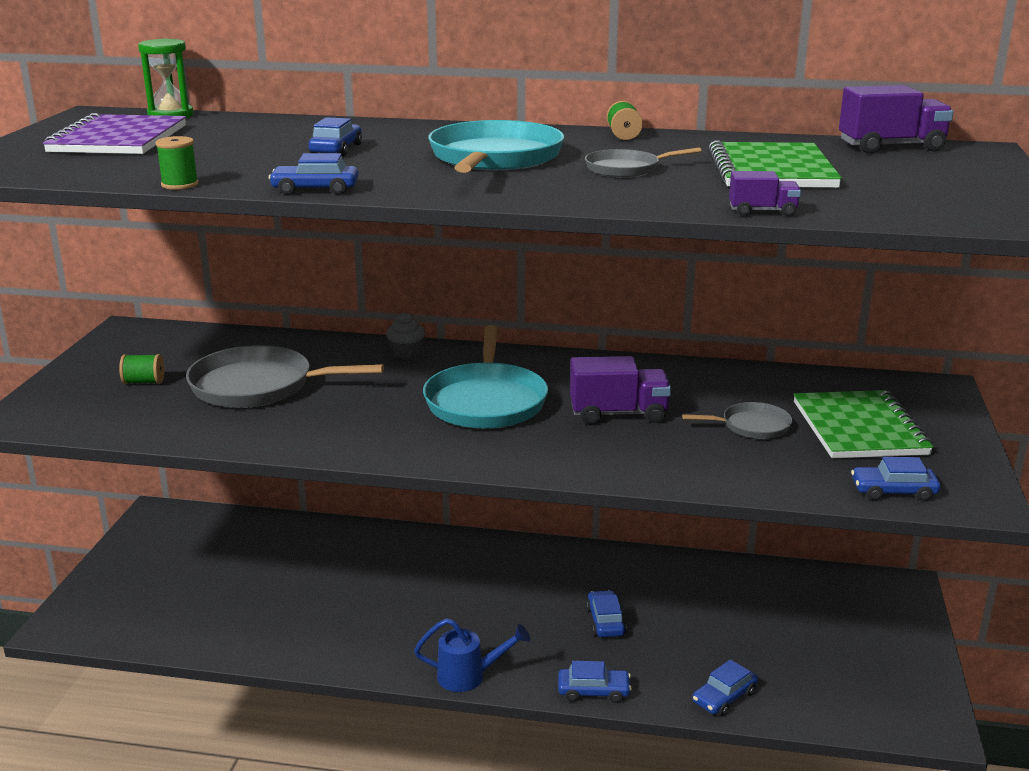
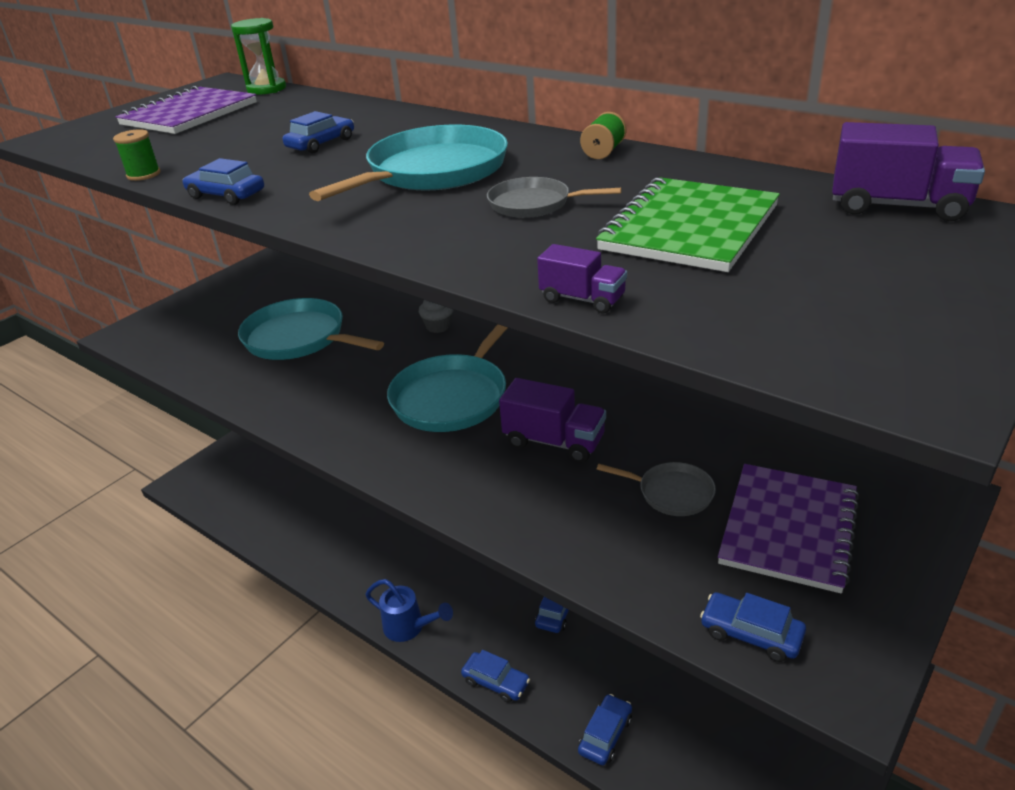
camera: 30 degrees right, 10 degrees up
green spool [119,354,164,384] -> none
grey pan [186,345,384,408] -> turquoise pan [238,298,384,360]
blue car [692,659,758,716] -> blue car turned 135 degrees clockwise [578,694,632,765]
green notebook [793,390,934,458] -> purple notebook [718,464,860,593]

